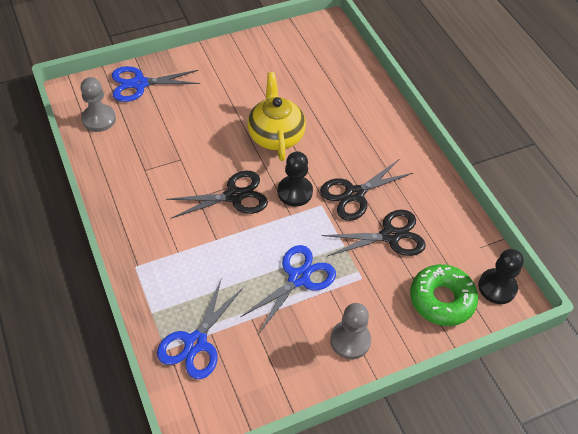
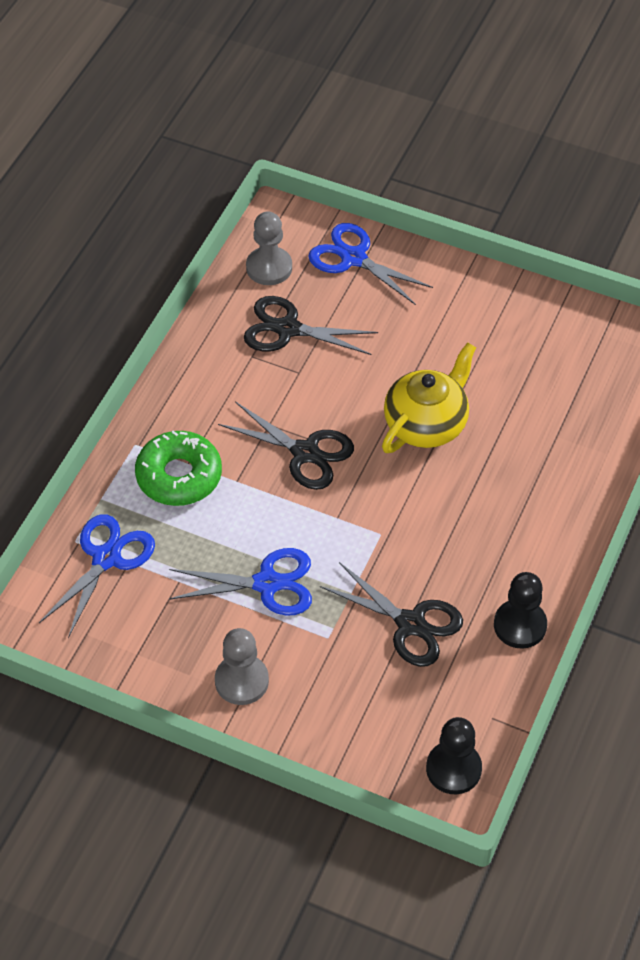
camera: 50 degrees right, 0 degrees up
blue scissors [157,280,243,379] -> blue scissors turned 135 degrees clockwise [39,514,155,638]
black pawn [278,151,313,207] -> black pawn moved to [494,572,547,649]
black scissors [320,160,413,221] -> black scissors moved to [244,296,378,355]
green donut [410,264,478,326] -> green donut moved to [135,430,222,506]

